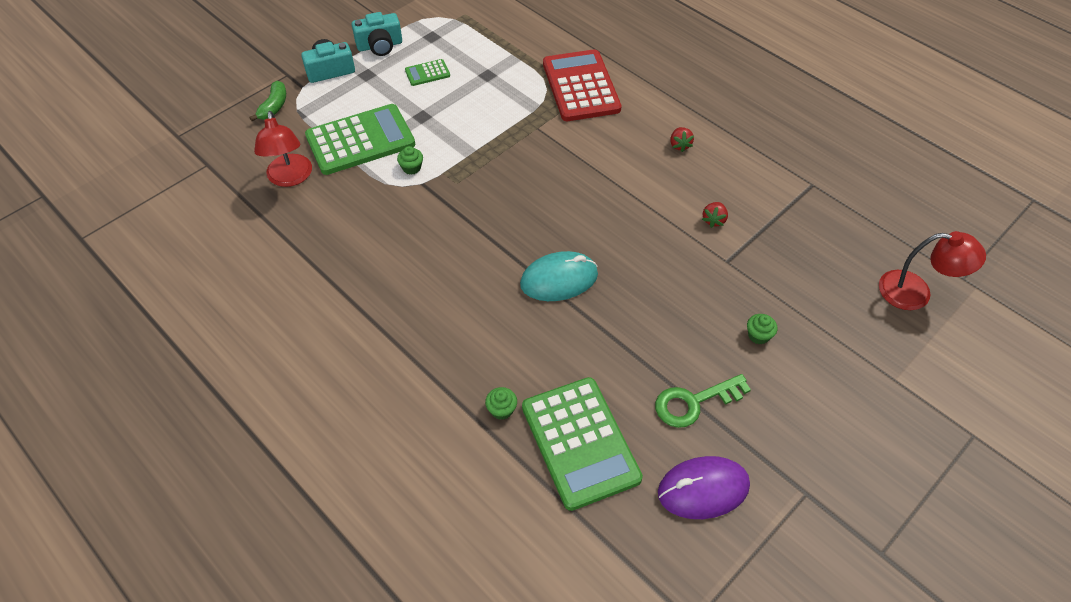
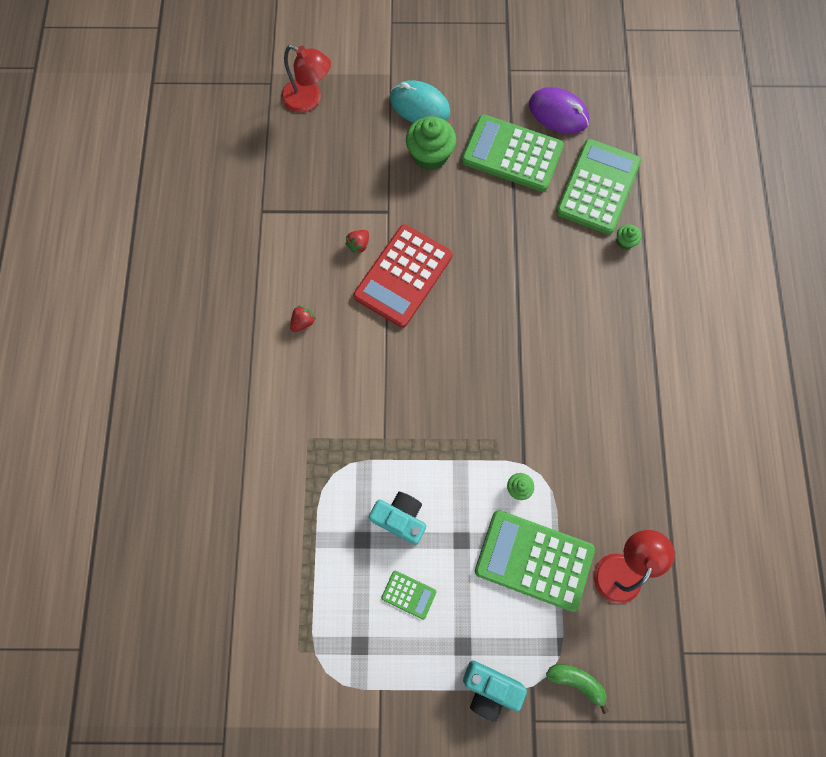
camera: 135 degrees left, 20 degrees up
green banana [250,81,286,121] -> green banana turned 60 degrees clockwise [546,664,609,714]
turquoise camera [352,12,402,56] -> turquoise camera moved to [369,492,426,545]
turquoise mouse [520,251,598,301] -> turquoise mouse moved to [390,80,450,123]
red calculator [543,49,621,121] -> red calculator moved to [353,224,453,328]
green key [655,374,751,428] -> green calculator [462,114,564,192]
red strawberry [702,202,728,228] -> red strawberry turned 150 degrees clockwise [345,230,369,254]
green cupcake [747,314,777,344] -> green cupcake [406,117,456,171], size x2.10
red lamp [879,231,986,310] -> red lamp turned 150 degrees clockwise [281,45,331,113]

